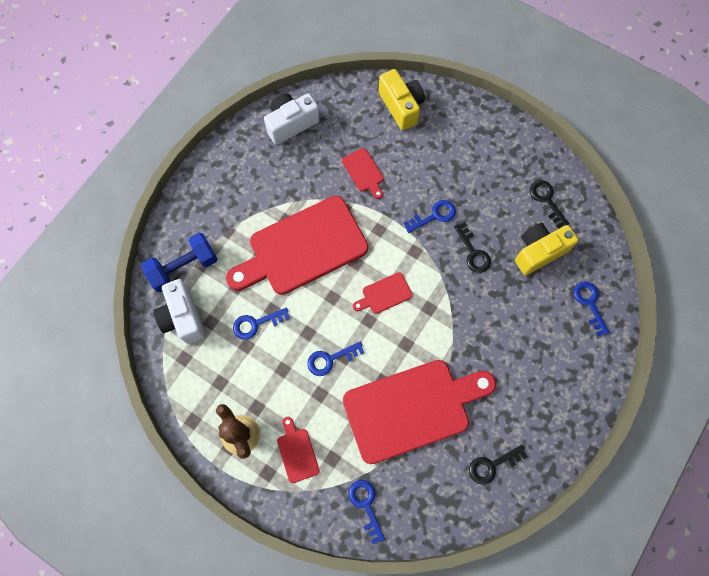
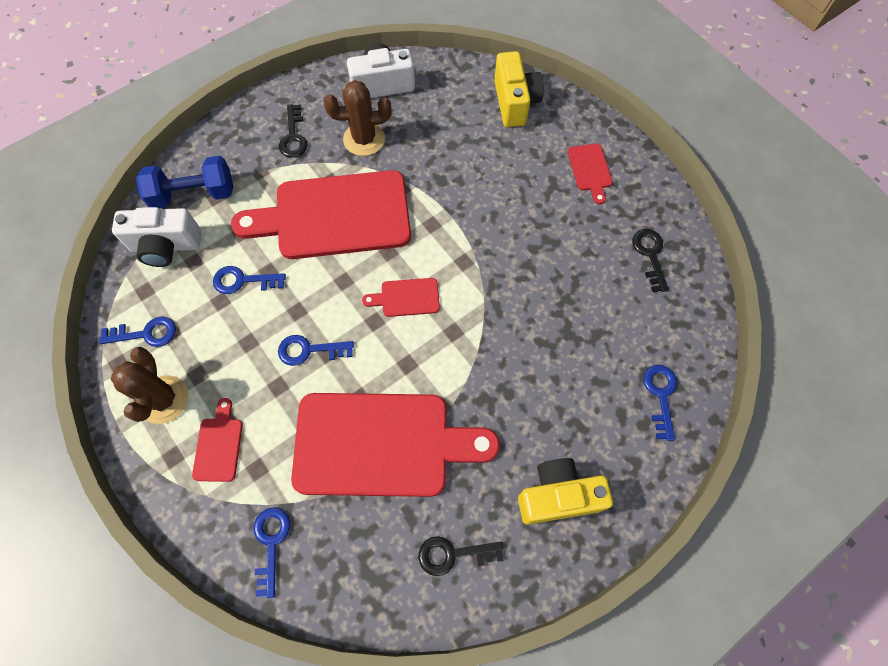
camera: 20 degrees right, 5 degrees down
white camera [153,279,205,344] -> white camera turned 90 degrees counterclockwise [112,207,201,267]
red cutting board [342,148,384,199] -> red cutting board moved to [568,144,612,204]
blue key [404,200,456,233] -> blue key moved to [99,317,176,347]
black key [454,222,491,273] -> black key moved to [279,104,308,158]
yellow camera [515,223,578,275] -> yellow camera moved to [518,458,613,525]
none -> brown cactus [324,80,392,156]

